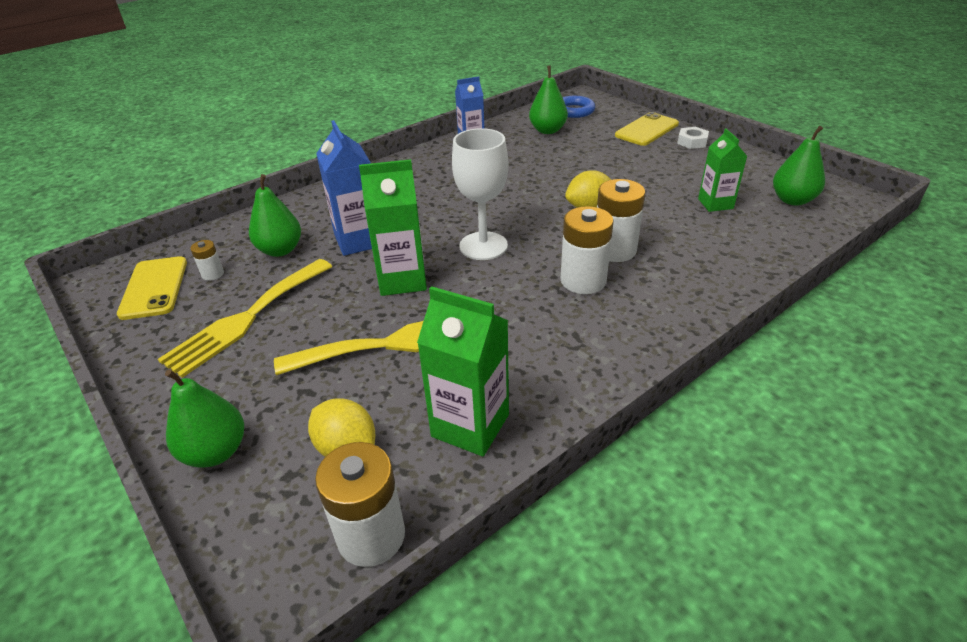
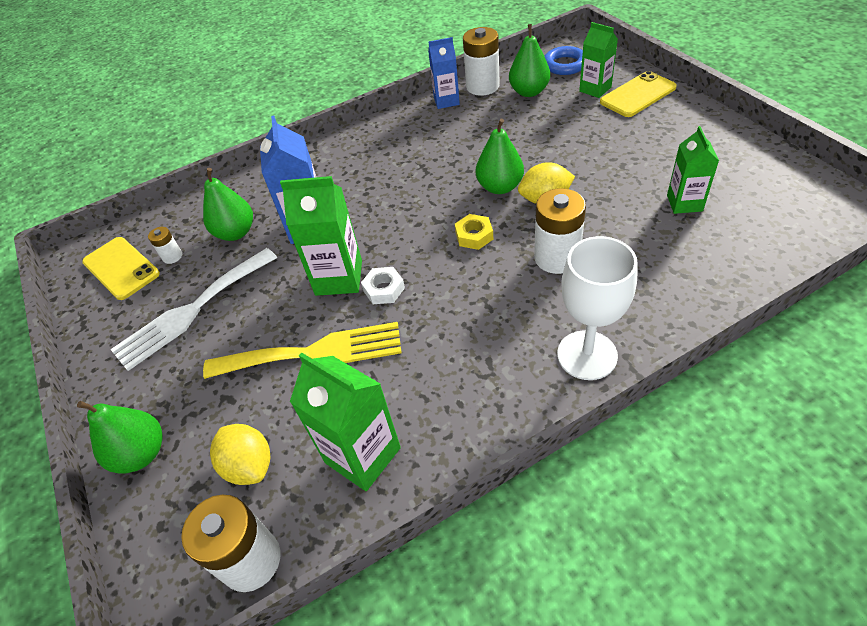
camera: 15 degrees right, 10 degrees up
yellow phone [117,256,187,320] -> yellow phone turned 45 degrees counterclockwise [82,237,160,300]
yellow fork [158,259,332,378] -> white fork [110,248,277,371]
white goblet [452,128,508,260] -> white goblet moved to [557,236,638,380]
white battery [561,206,614,294] -> white battery moved to [463,27,500,96]
white nut [677,127,709,149] -> white nut moved to [361,267,405,304]
green pear [773,126,825,206] -> green pear moved to [476,119,524,194]
none -> yellow nut [455,214,493,250]
none -> green carton [579,22,618,98]

